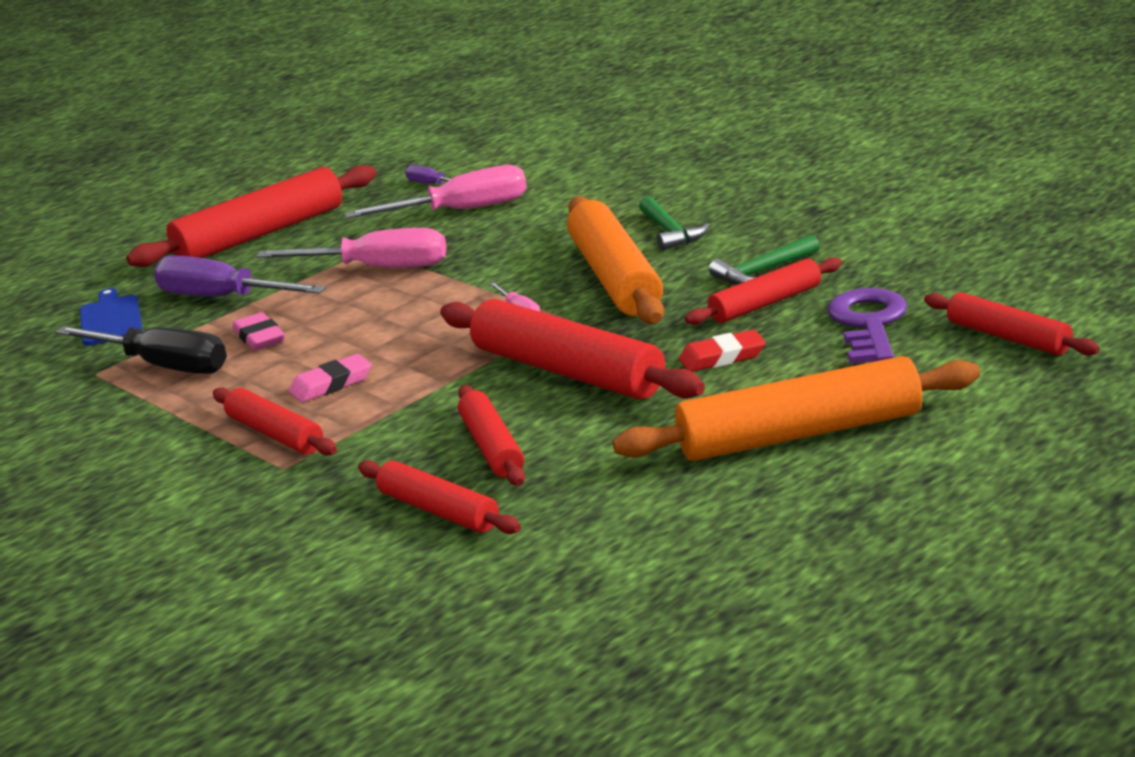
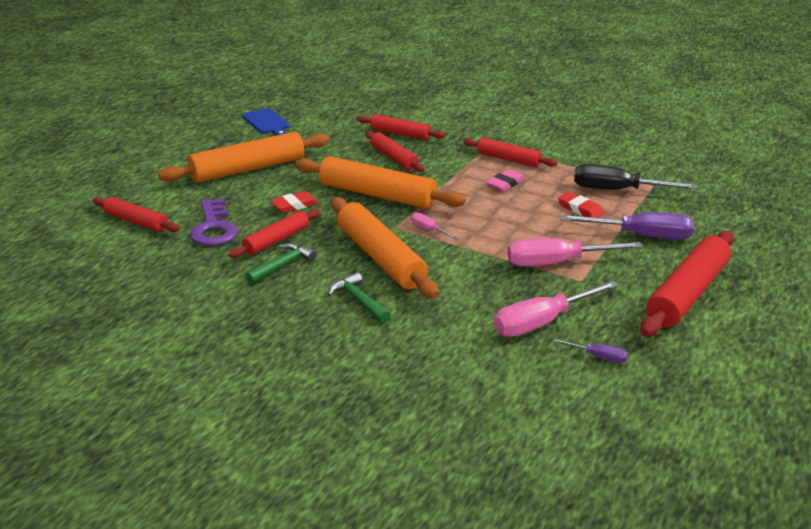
camera: 160 degrees right, 5 degrees up
blue cutting board [80,288,142,346] -> blue cutting board moved to [242,108,289,136]
pink eraser [233,312,285,351] -> red eraser [558,192,605,218]
red rolling pin [440,299,705,400] -> orange rolling pin [295,156,466,209]

